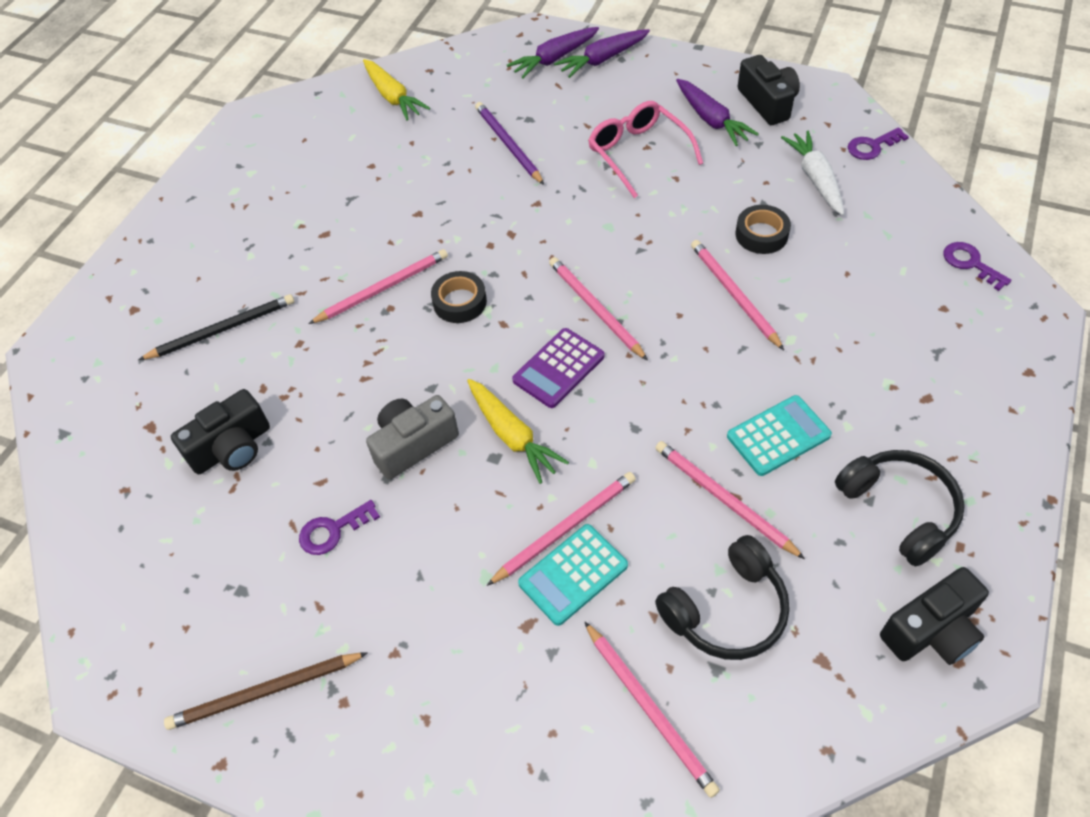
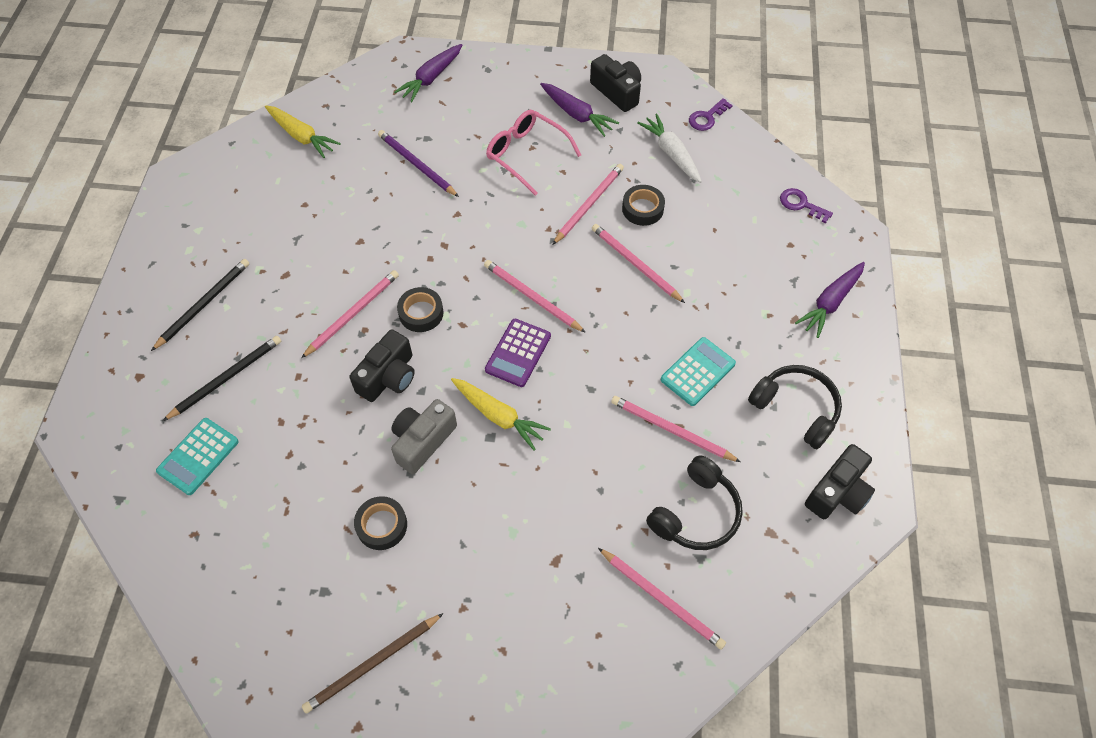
camera: 20 degrees left, 5 degrees up
black camera [171,389,270,474] -> black camera moved to [349,329,415,402]
purple key [299,500,380,555] -> black tape [354,496,407,550]
pink pencil [487,472,636,586] -> pink pencil moved to [553,164,624,245]
turquoise calculator [518,524,628,626] -> turquoise calculator moved to [156,418,239,495]
purple carrot [554,29,650,78] -> purple carrot moved to [795,262,865,338]
none -> black pencil [151,259,249,351]

